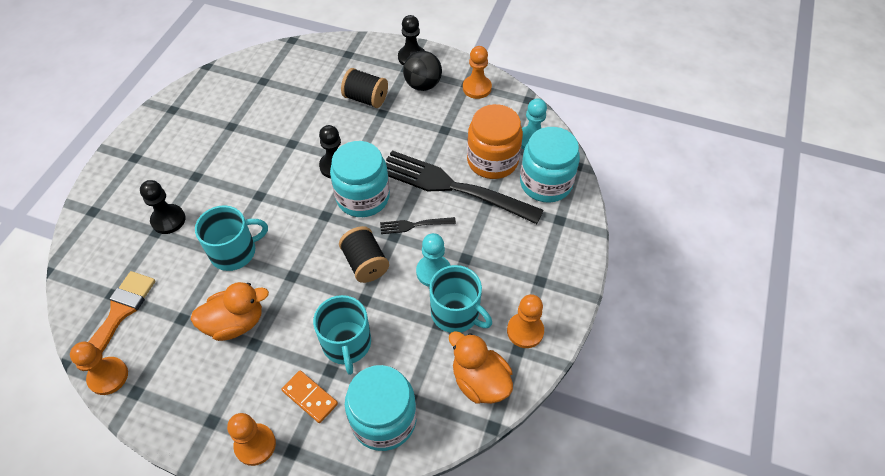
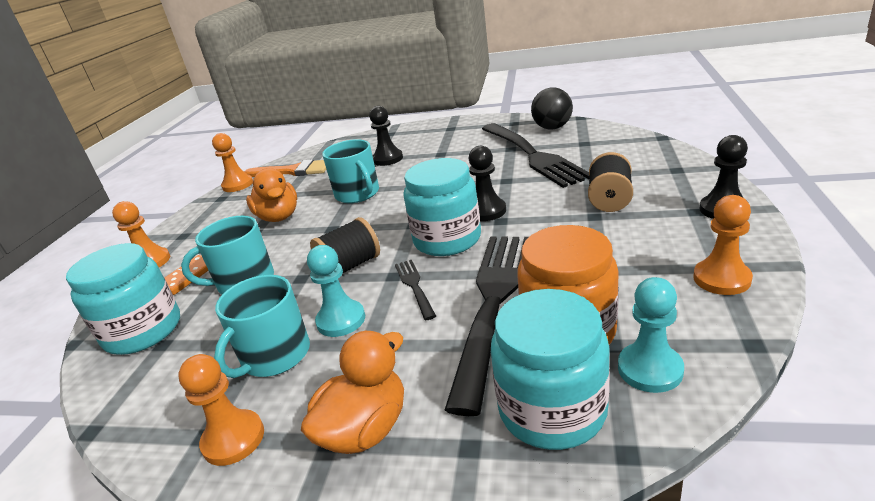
camera: 85 degrees right, 25 degrees down
black ball [403,51,442,91] -> black ball moved to [531,88,573,129]
orange duck [449,331,513,404] -> orange duck moved to [301,331,404,454]
none -> black fork [482,123,589,188]

